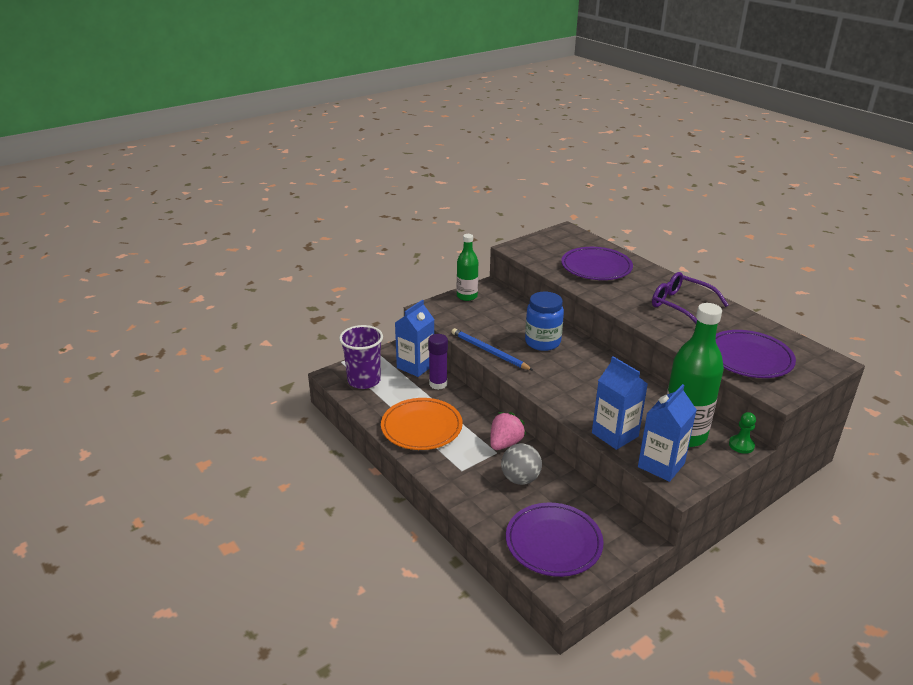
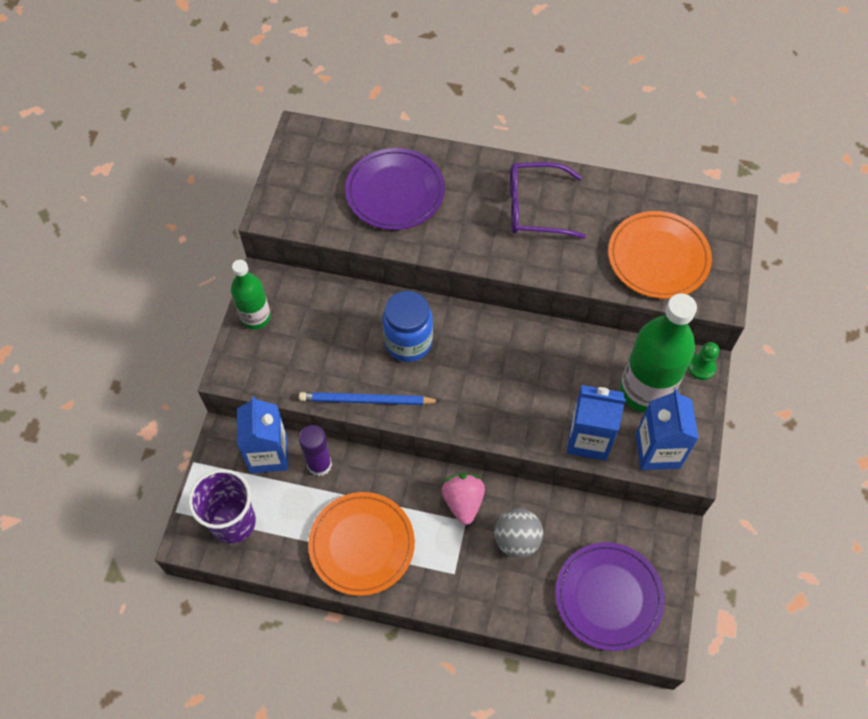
camera: 40 degrees left, 30 degrees up
purple plate [716,330,796,378] -> orange plate [608,211,712,299]

